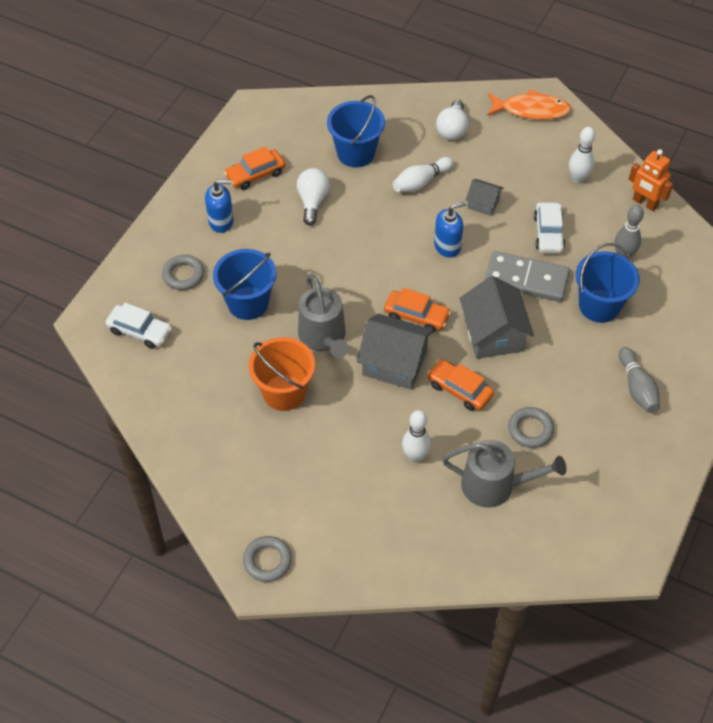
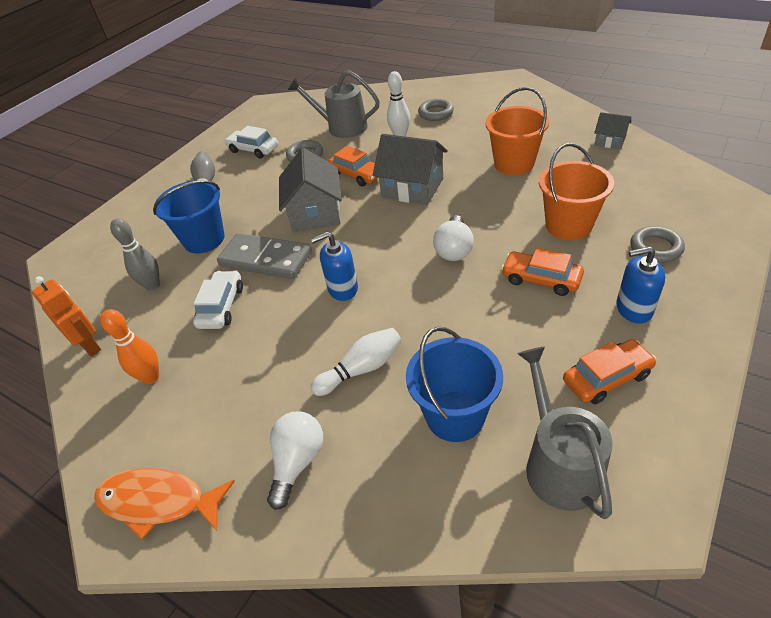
camera: 170 degrees left, 10 degrees down
white car [106,303,172,349] -> white car moved to [225,126,278,158]
blue bucket [213,249,276,320] -> orange bucket [539,143,614,240]
grey ring [243,536,292,582] -> grey ring moved to [418,99,454,121]
white light bulb [297,168,330,225] -> white light bulb moved to [433,215,474,261]
grey watering can [298,274,349,358] -> grey watering can moved to [517,347,613,519]
orange car [384,288,451,332] -> orange car moved to [501,248,584,296]
grey house [466,179,503,216] -> grey house moved to [594,112,631,149]
white bowling pin [569,127,595,184] -> orange bowling pin [100,309,159,384]

